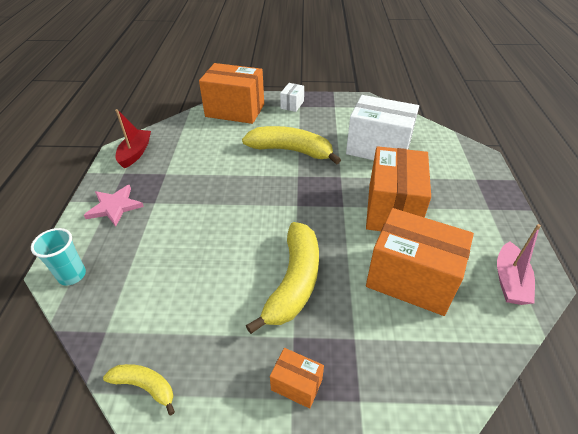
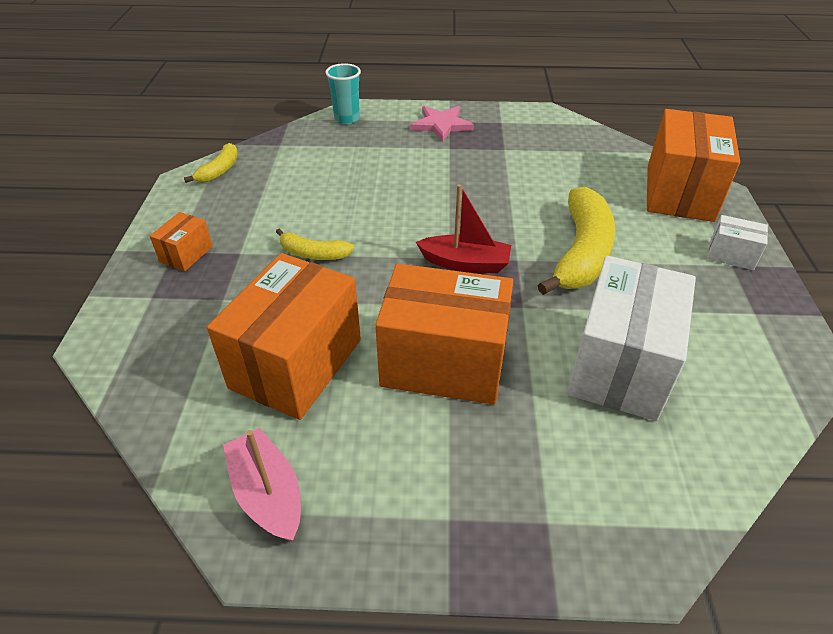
camera: 90 degrees right, 0 degrees up
red boat [115,109,151,168] -> red boat moved to [416,184,511,273]
yellow banana [246,222,319,334] -> yellow banana [276,229,354,260], size x0.51
pink boat [497,224,541,305] -> pink boat turned 45 degrees clockwise [223,428,301,542]

